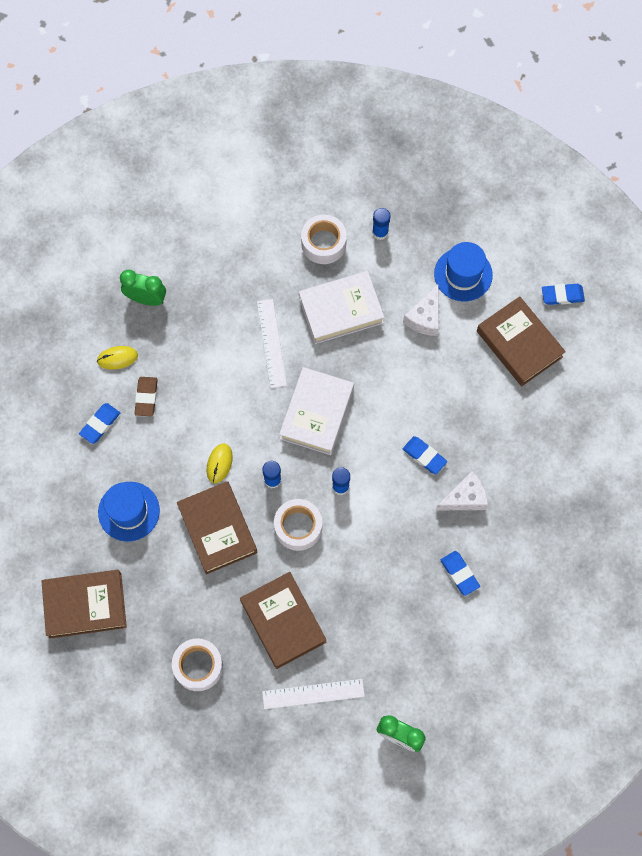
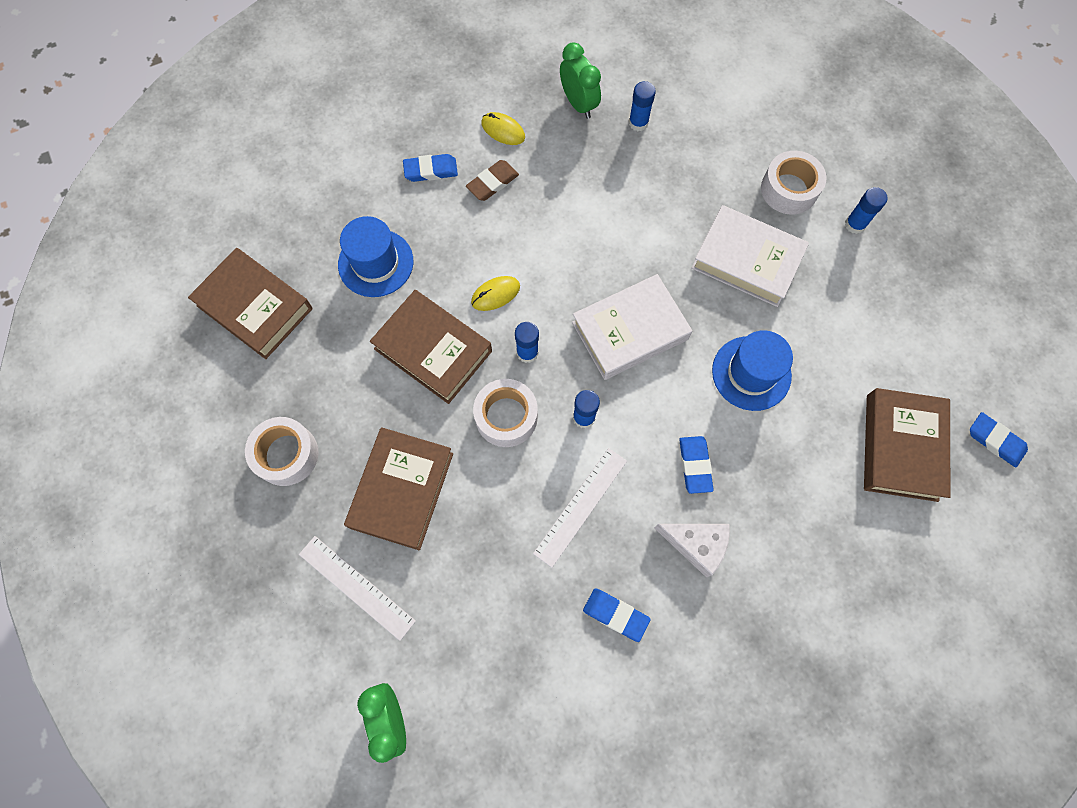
camera: 45 degrees right, 0 degrees up
brown book [177,481,257,574] -> brown book turned 75 degrees counterclockwise [370,290,492,404]
white ruler [257,299,287,388] -> white ruler moved to [533,448,627,568]
white cheese [403,284,439,336] -> none
blue hat [434,242,493,302] -> blue hat moved to [712,330,793,411]
blue eraser [441,551,480,596] -> blue eraser turned 75 degrees counterclockwise [583,588,651,642]
none -> blue glue stick [629,81,656,131]

